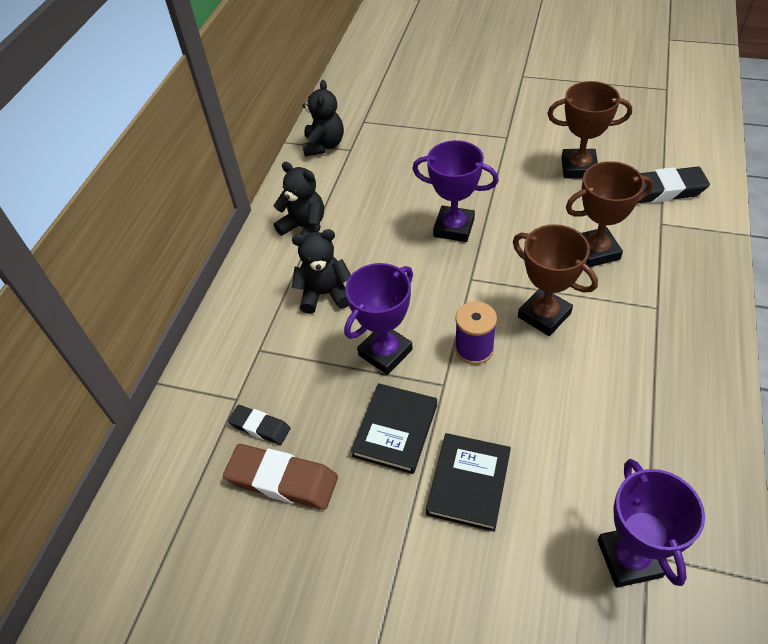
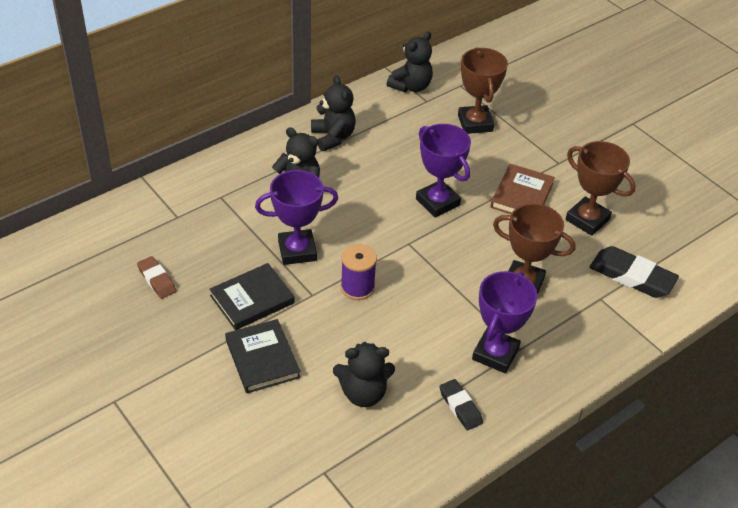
camera: 30 degrees right, 5 degrees down
brown eraser [223,444,338,510] -> brown eraser [137,256,176,299], size x0.59
black eraser [228,405,291,445] -> black eraser moved to [439,379,483,430]
black book [426,433,511,532] -> black book turned 75 degrees counterclockwise [225,319,300,393]
brown trophy [513,224,598,336] -> brown trophy moved to [458,47,508,134]
purple trophy [598,459,705,588] -> purple trophy moved to [472,271,537,373]
none -> black teddy bear [333,342,395,407]
none -> brown book [490,164,555,214]

